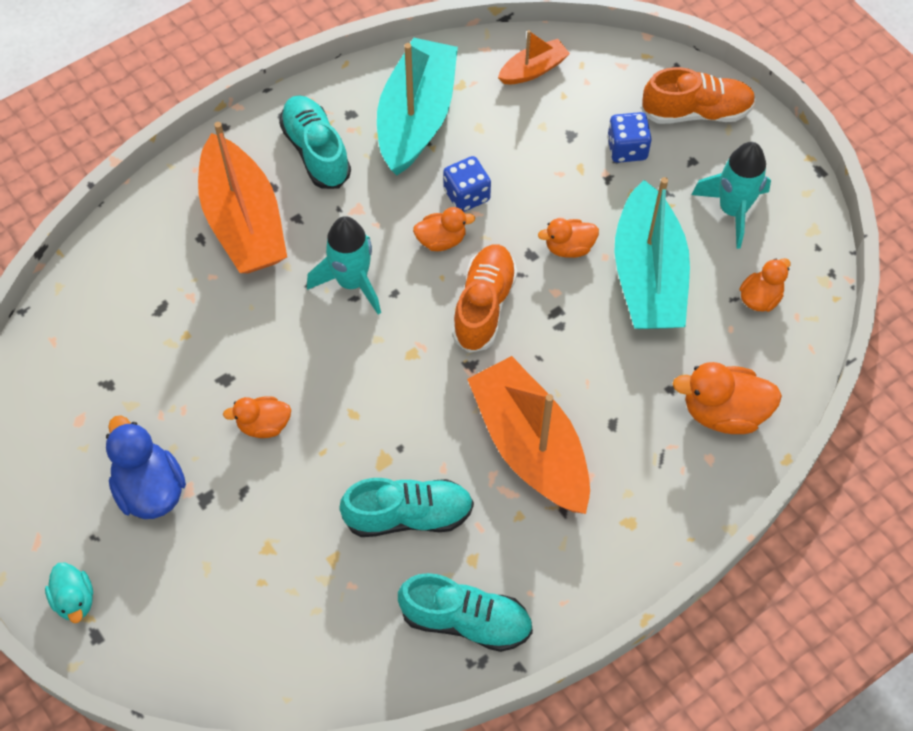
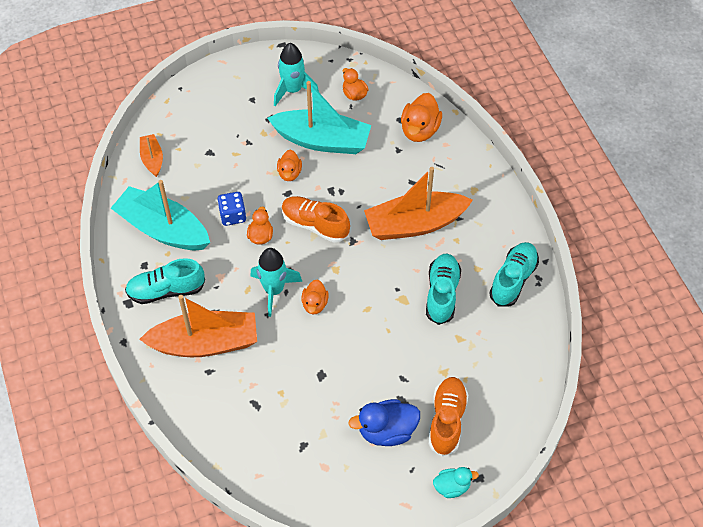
camera: 75 degrees left, 5 degrees down
orange duck [223,396,291,438] -> orange duck moved to [301,280,329,314]
blue dice [607,112,652,163] -> none
orange shoe [641,67,756,124] -> orange shoe moved to [429,377,468,456]

